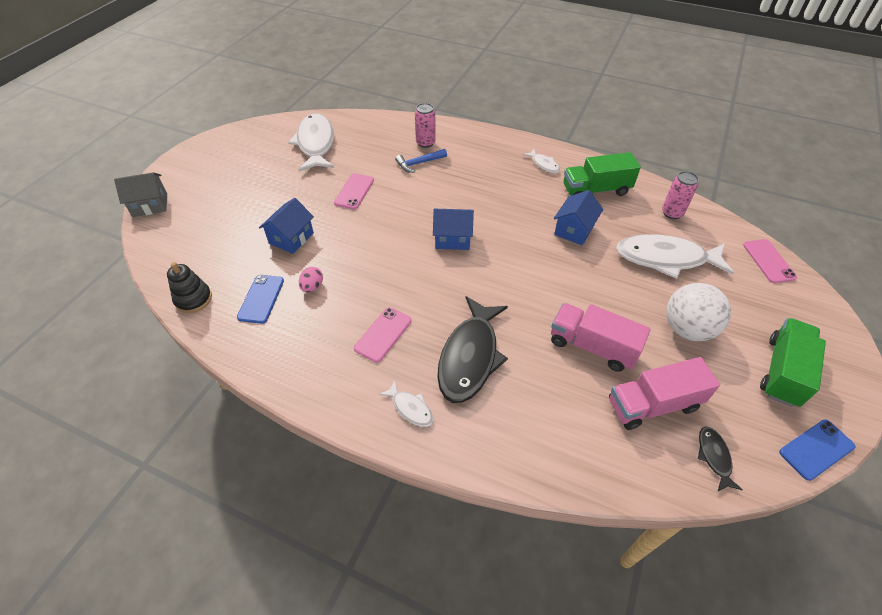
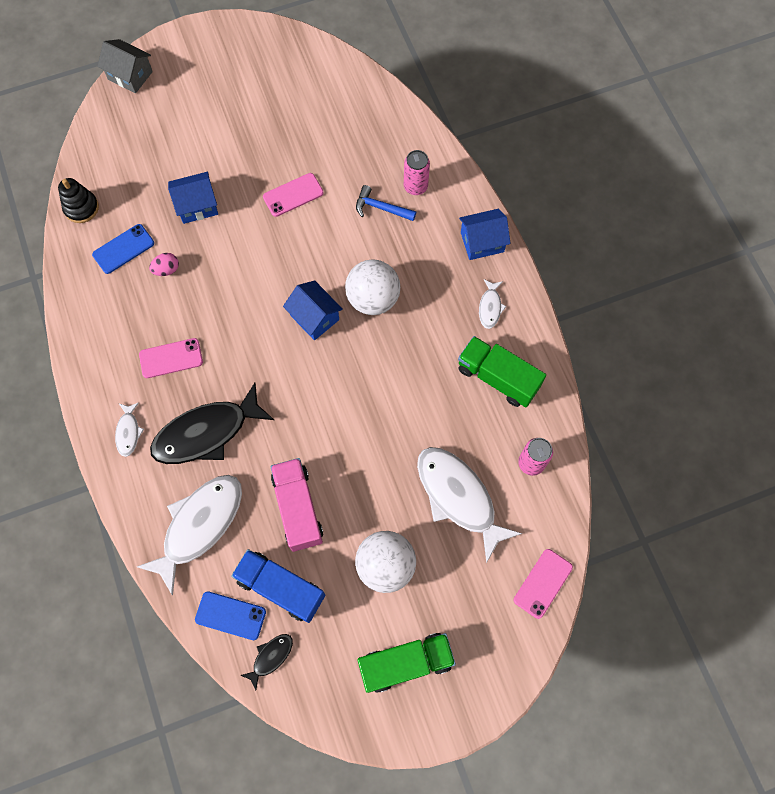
camera: 45 degrees right, 20 degrees up
white fish [288,113,334,171] -> white fish moved to [137,475,242,596]
blue house [554,190,603,245] -> blue house moved to [459,209,511,260]
pink truck [609,357,720,430] -> blue truck [231,549,325,623]
blue phone [779,419,855,481] -> blue phone moved to [195,591,266,640]
none -> white ball [345,259,400,315]

